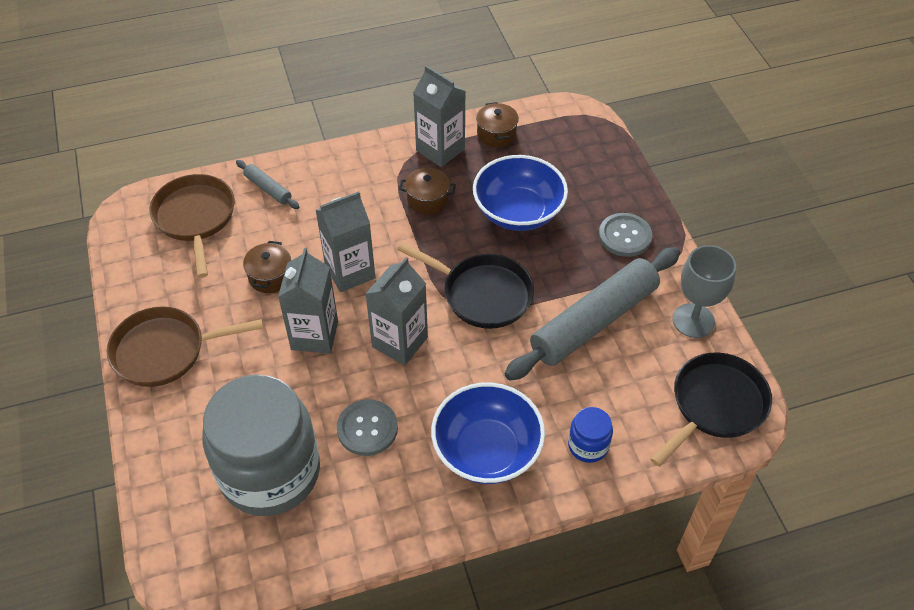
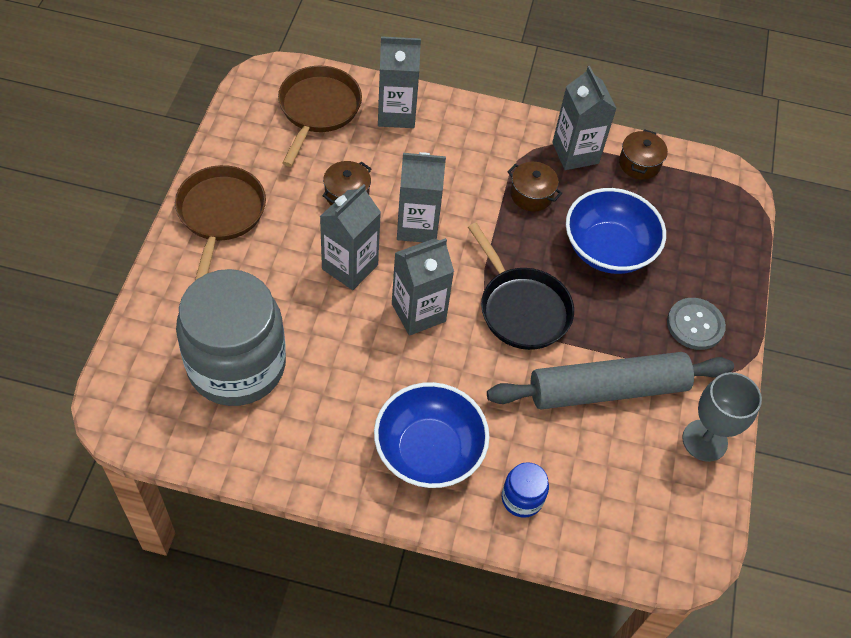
camera: 25 degrees right, 5 degrees up
brown pan [107,306,263,387] -> brown pan turned 75 degrees clockwise [175,165,266,280]
grey rolling pin [236,160,299,209] -> grey carton [378,36,421,128]
grey button [337,399,398,456] -> none
black pan [651,353,772,467] -> none

